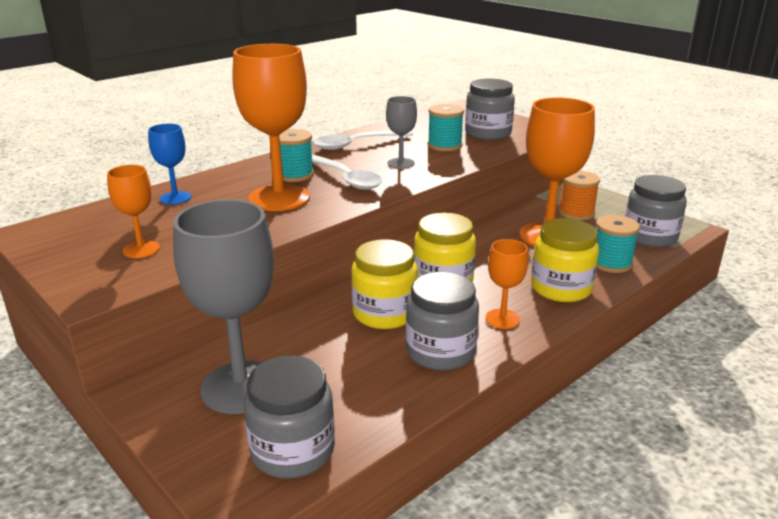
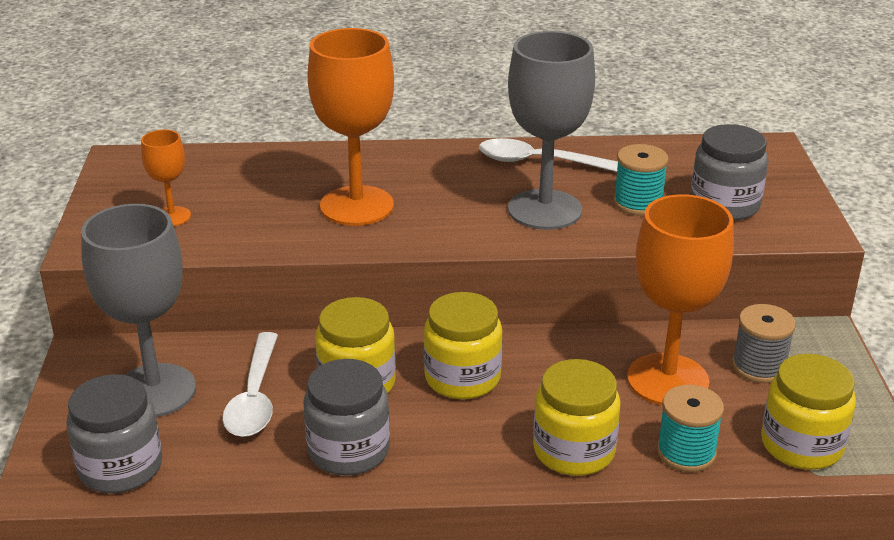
camera: 40 degrees right, 5 degrees up
blue goblet [148,124,191,205] -> none
turquoise spool [279,129,314,182] -> none
white spoon [312,154,382,190] -> white spoon moved to [222,332,278,437]
grey goblet [386,96,417,169] -> grey goblet [508,31,595,230], size x2.00
orange goblet [486,239,528,329] -> none
orange spool [558,171,600,220] -> grey spool [732,304,796,383]
grey jar [625,175,687,247] -> yellow jar [761,354,856,470]

